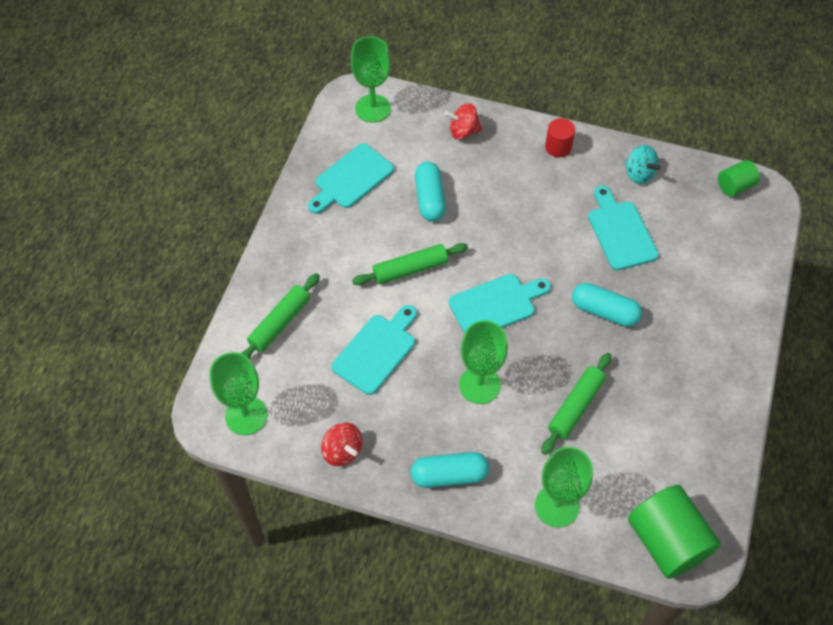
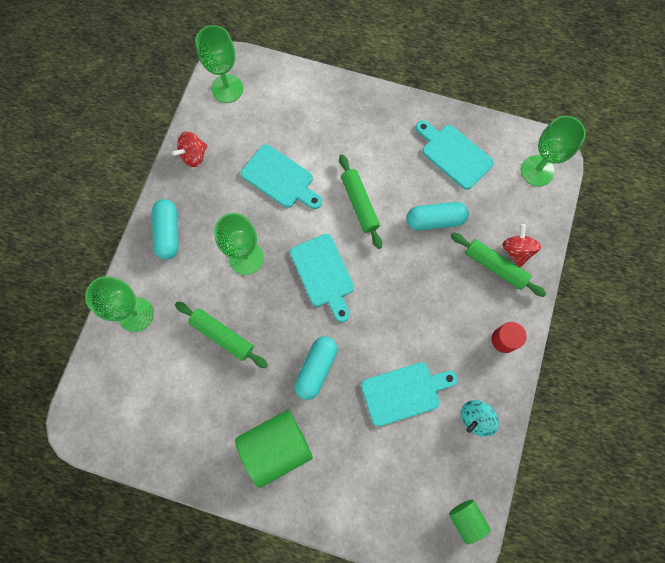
camera: 90 degrees right, 15 degrees up
green rolling pin [241,273,320,358] -> green rolling pin moved to [451,233,547,297]
green cylinder [628,485,721,579] -> green cylinder moved to [235,410,313,488]

